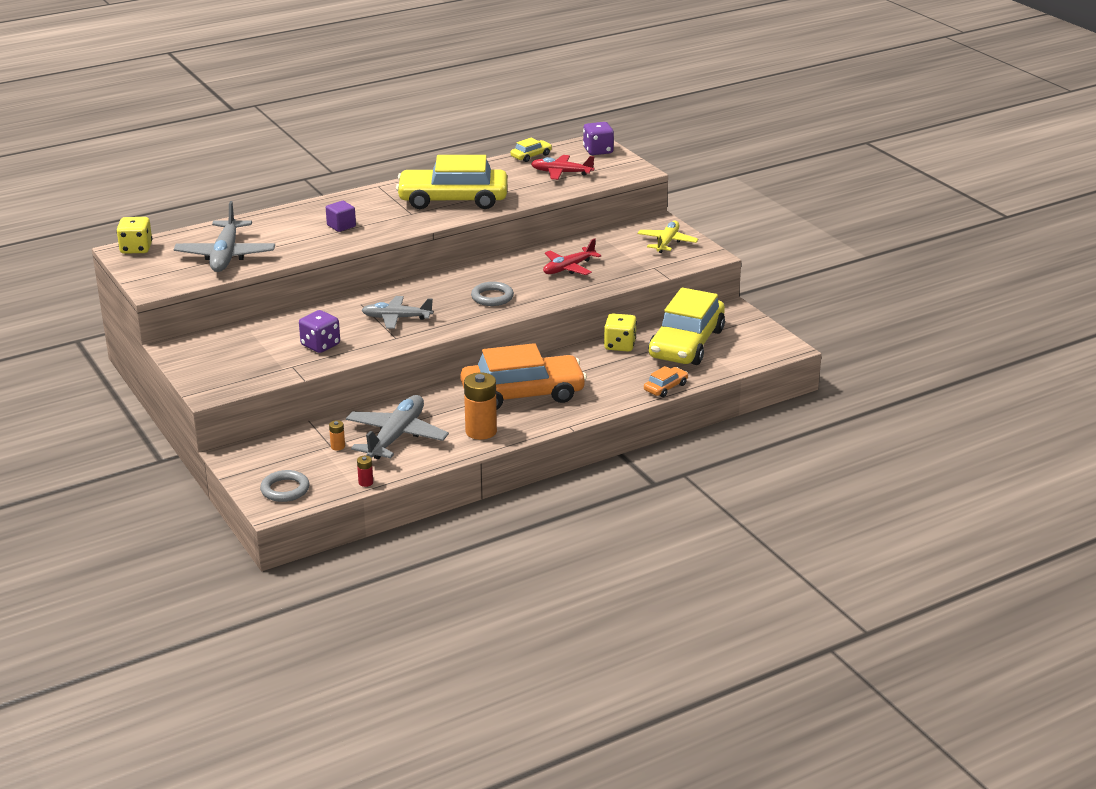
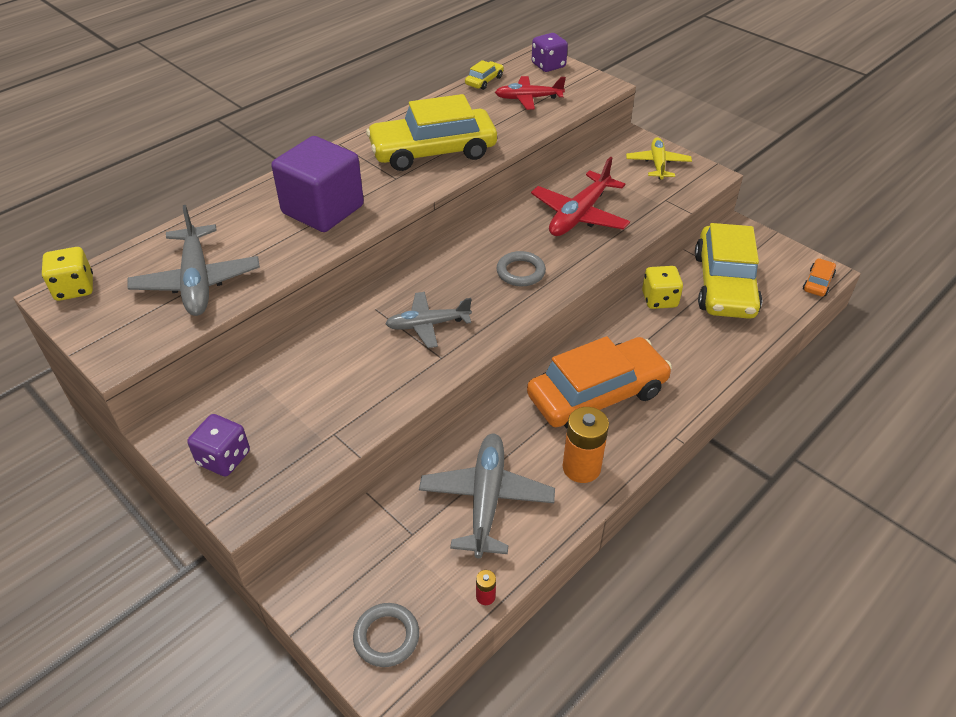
camera: 15 degrees left, 15 degrees up
purple dice [299,310,340,353] -> purple dice moved to [187,414,250,476]
purple cube [326,201,356,232] -> purple cube [271,136,364,232], size x2.33
orange battery [329,420,345,451] -> none
red plane [543,238,601,275] -> red plane [531,156,630,236], size x1.52
orange car [644,366,688,397] -> orange car moved to [803,258,836,297]

